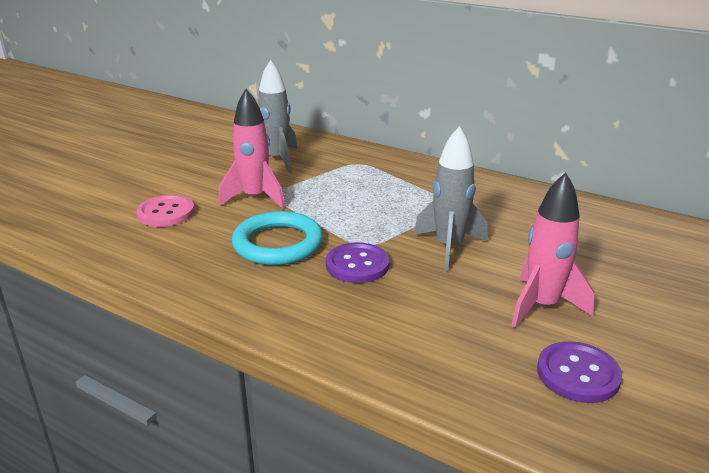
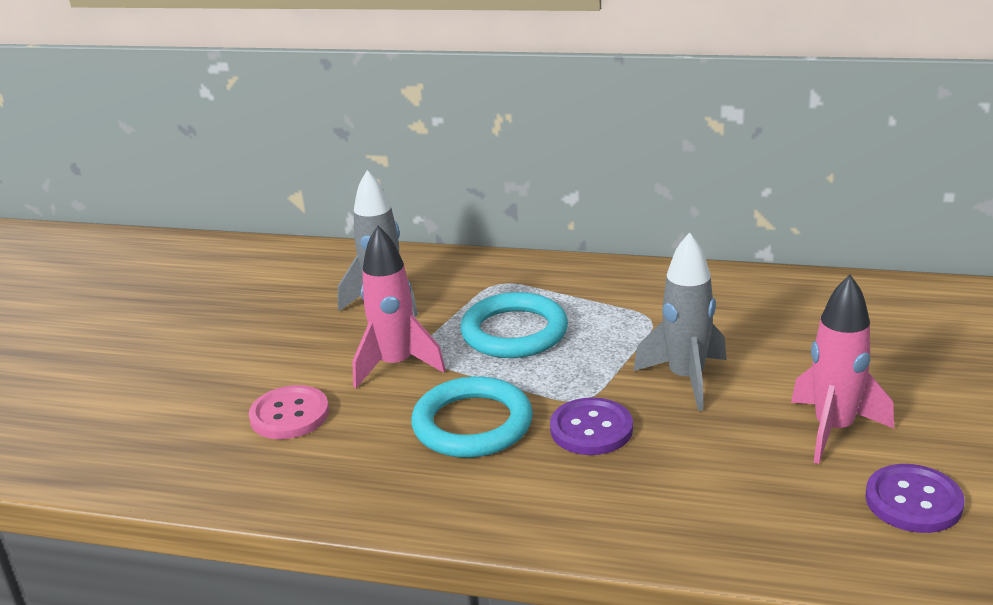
camera: 15 degrees left, 0 degrees up
none -> turquoise ring [460,292,568,358]

